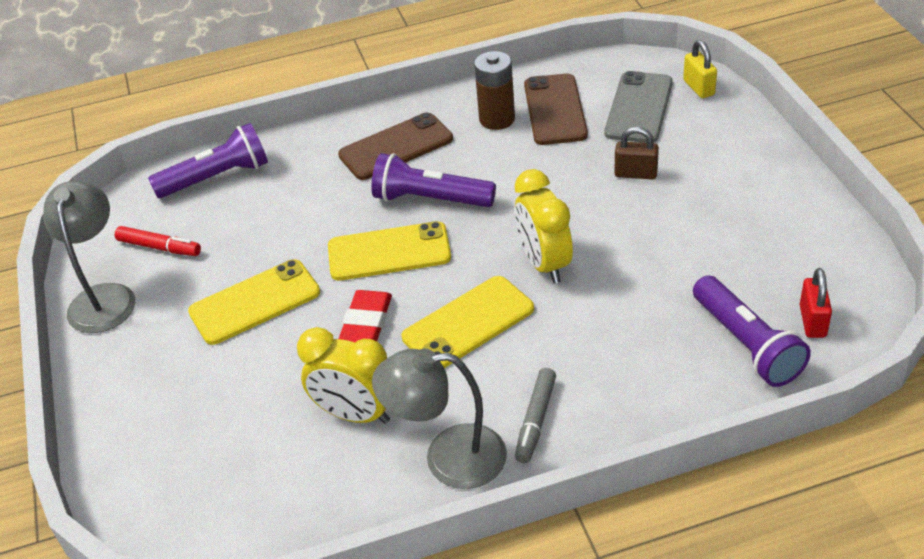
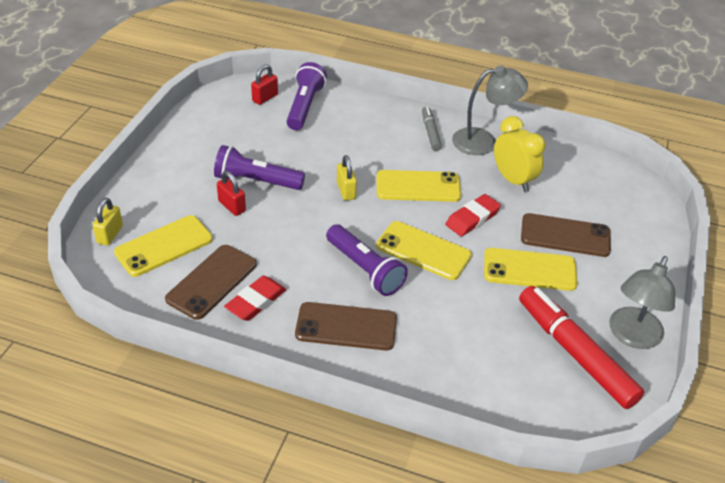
camera: 150 degrees left, 0 degrees up
red marker [115,226,201,256] -> red marker [519,286,644,409], size x1.99
purple flashlight [148,123,268,198] -> purple flashlight moved to [214,145,305,190]
grey lamp [372,348,507,489] -> grey lamp turned 45 degrees counterclockwise [452,65,528,155]
brown battery [474,51,515,130] -> red eraser [224,276,286,321]
yellow clock [515,169,573,283] -> yellow padlock [337,155,357,200]
grey marker [515,368,556,463] -> grey marker turned 60 degrees counterclockwise [422,106,442,151]
grey phone [604,71,673,143] -> yellow phone [114,215,213,277]
brown padlock [615,127,659,179] -> red padlock [217,171,246,216]
none -> brown phone [521,213,611,257]

